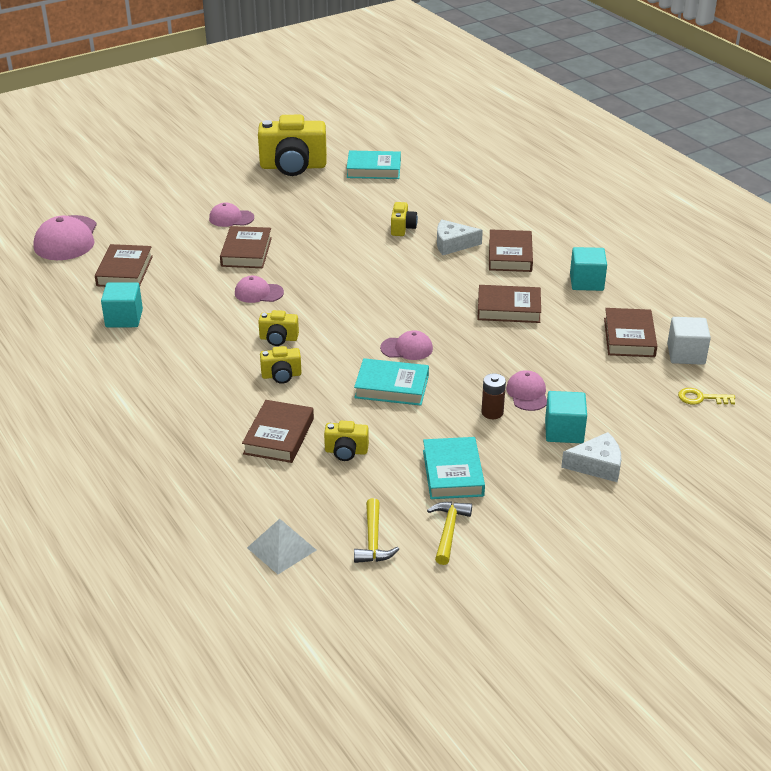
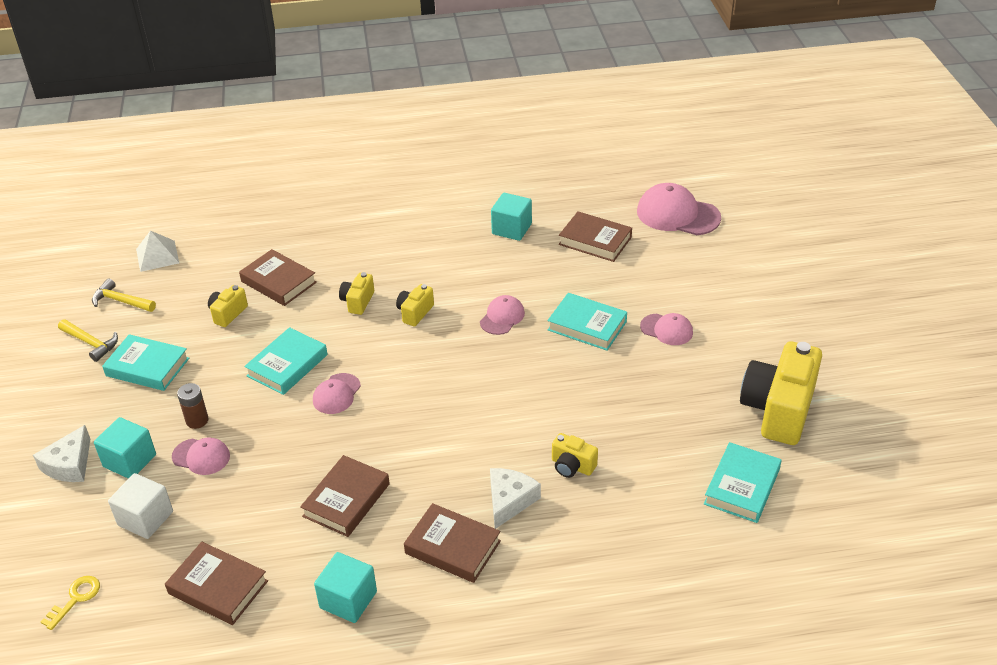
camera: 115 degrees right, 5 degrees up
pink cap [209,202,254,227] -> pink cap turned 90 degrees clockwise [640,313,693,345]
brown book [220,226,272,268] -> turquoise book [547,293,627,351]
white cube [667,317,711,365] -> white cube moved to [108,473,173,539]

